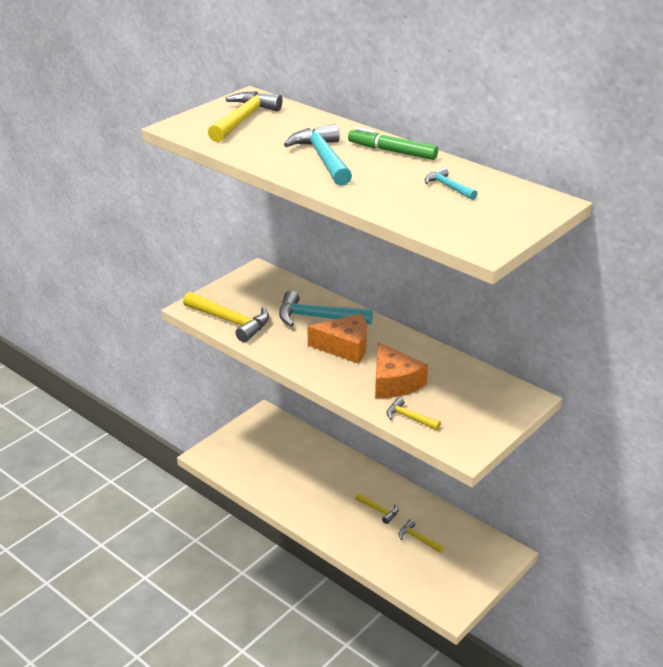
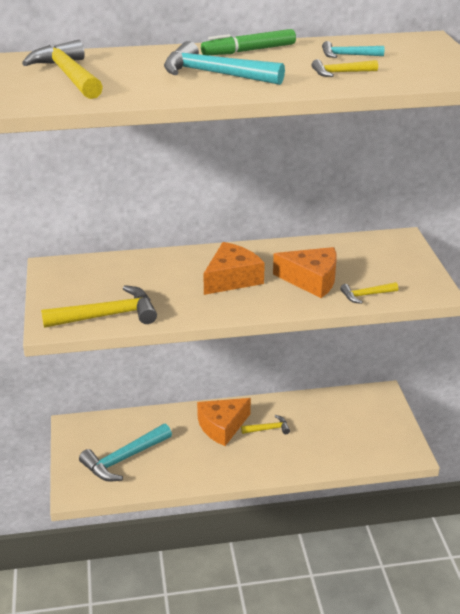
camera: 50 degrees left, 0 degrees up
turquoise hammer [279,290,373,327] -> turquoise hammer moved to [79,424,172,482]
yellow hammer [399,519,444,553] -> yellow hammer moved to [312,59,378,77]
none -> orange cheese [197,398,251,446]

